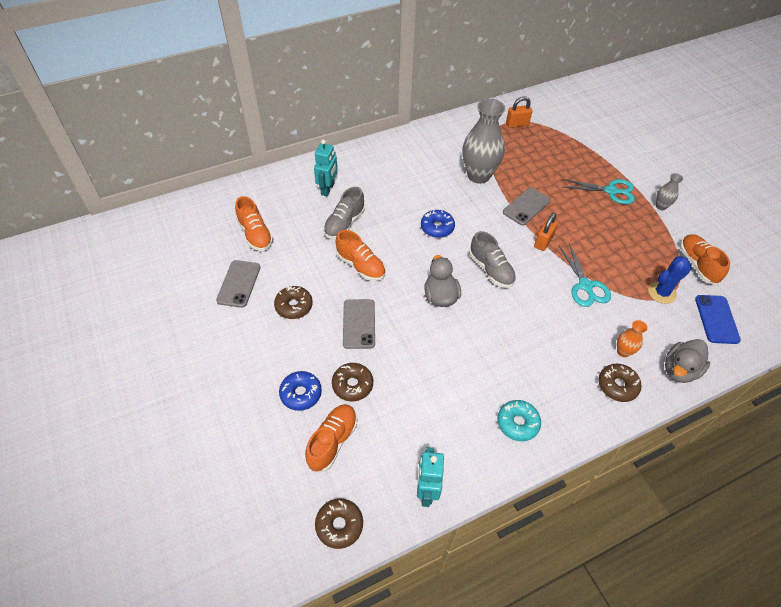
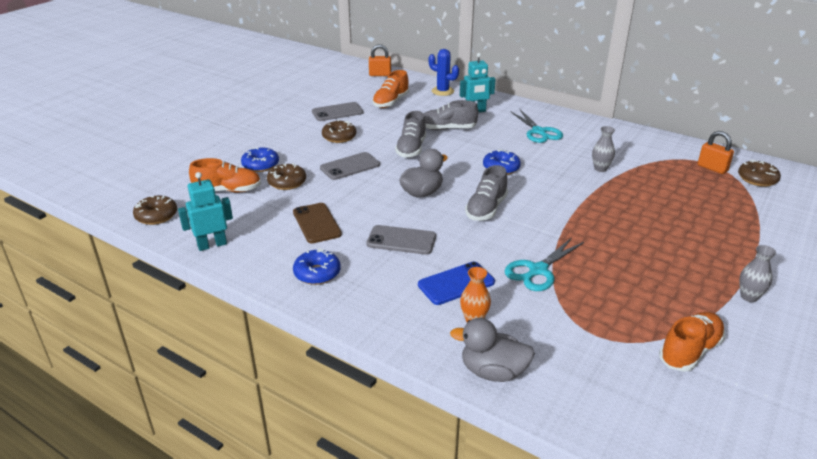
camera: 60 degrees right, 20 degrees down
orange shoe [335,230,386,281] -> grey shoe [395,111,426,158]
grey vase [463,99,505,184] -> grey vase [592,126,615,172], size x0.46
turquoise donut [497,400,541,441] -> blue donut [293,248,341,285]
grey phone [503,188,551,226] -> grey phone moved to [366,225,436,255]
orange padlock [534,213,558,251] -> orange padlock moved to [369,44,391,76]
turquoise scissors [563,179,635,204] -> turquoise scissors moved to [510,110,563,143]
brown donut [598,364,642,402] -> brown donut moved to [738,160,781,187]
blue cactus [648,256,692,304] -> blue cactus moved to [429,49,459,96]
blue phone [695,295,741,344] -> blue phone moved to [418,262,495,305]
none -> brown phone [293,203,342,243]

